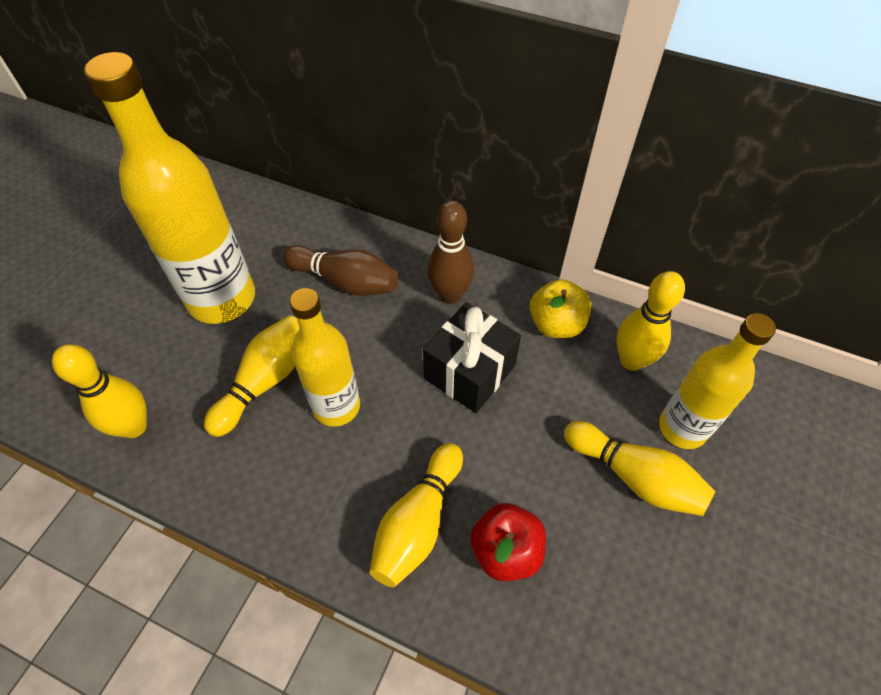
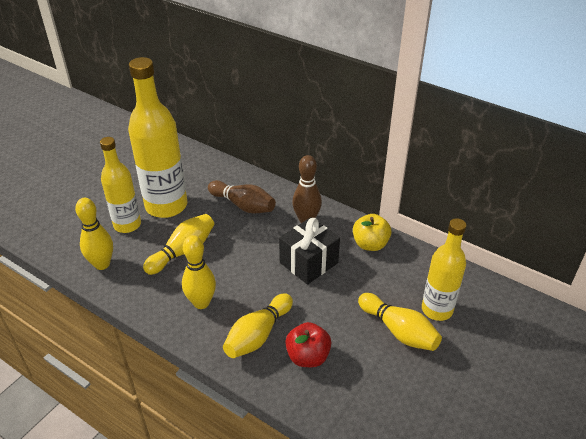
camera: 10 degrees right, 15 degrees down
yellow bottle [290,288,360,427] -> yellow bottle moved to [100,137,141,233]
yellow bowling pin [617,271,685,371] -> yellow bowling pin moved to [182,235,216,309]

